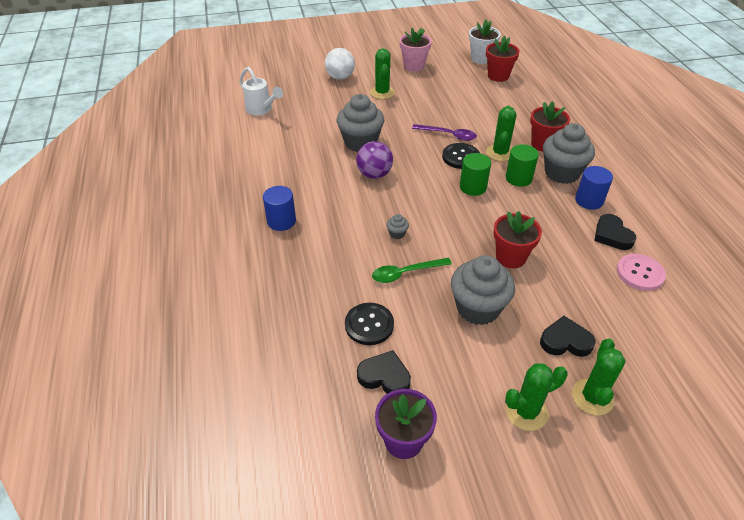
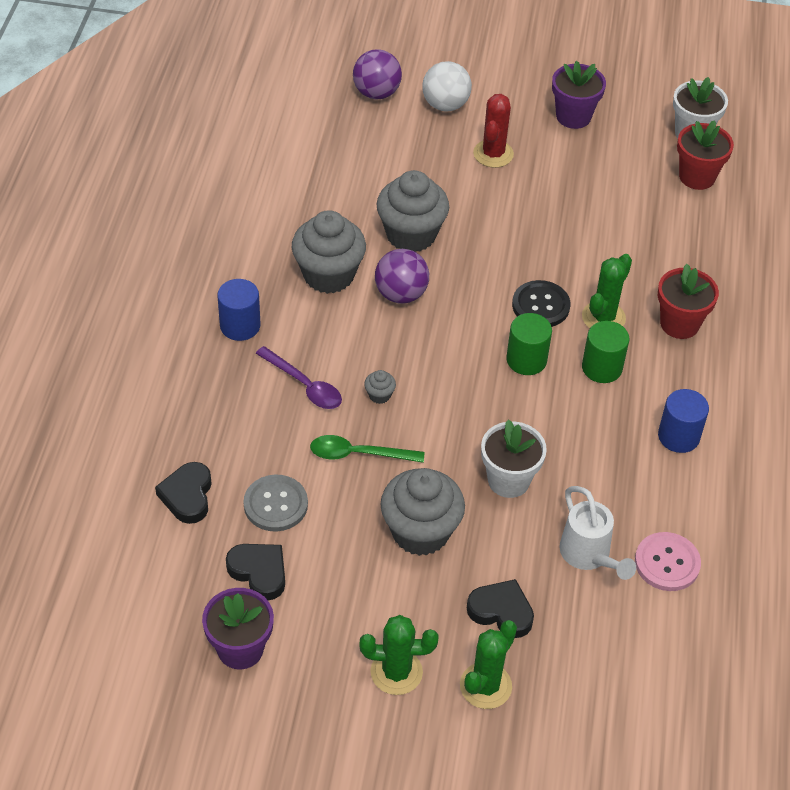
camera: 20 degrees right, 5 degrees up
white watering can [239,67,283,116] -> white watering can moved to [559,486,636,580]
black button [345,303,394,345] -> grey button [244,475,308,532]
green cactus [370,48,395,99] -> red cactus [473,94,514,168]
pink flower pot [399,28,432,72] -> purple flower pot [552,61,606,129]
purple spoon [412,124,477,141] -> purple spoon moved to [256,346,342,409]
red flower pot [493,211,542,268] -> white flower pot [481,420,547,498]
grey cupcake [543,123,595,184] -> grey cupcake moved to [292,210,366,294]
black heart [594,214,636,250] -> black heart moved to [155,462,212,524]
none -> purple ball [353,49,402,99]

